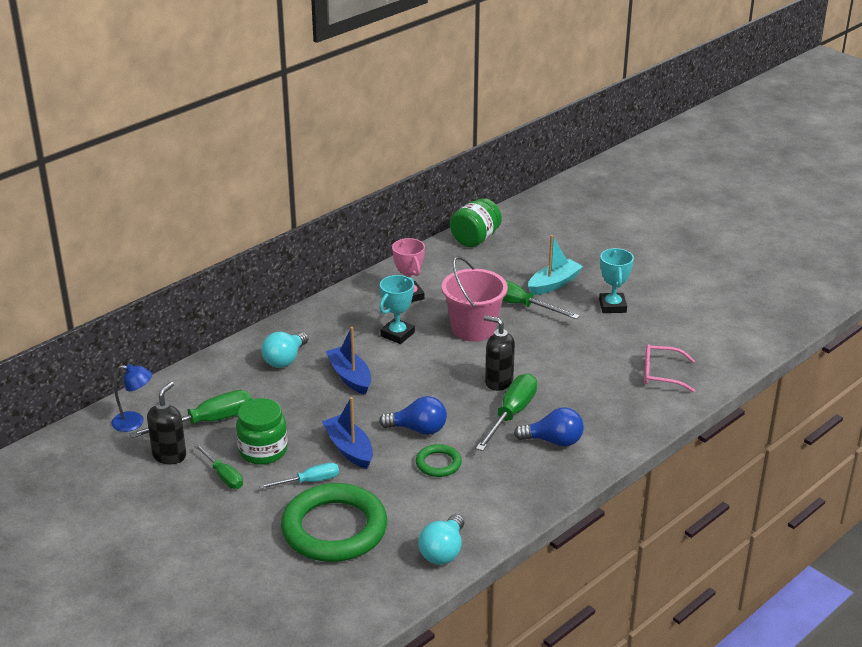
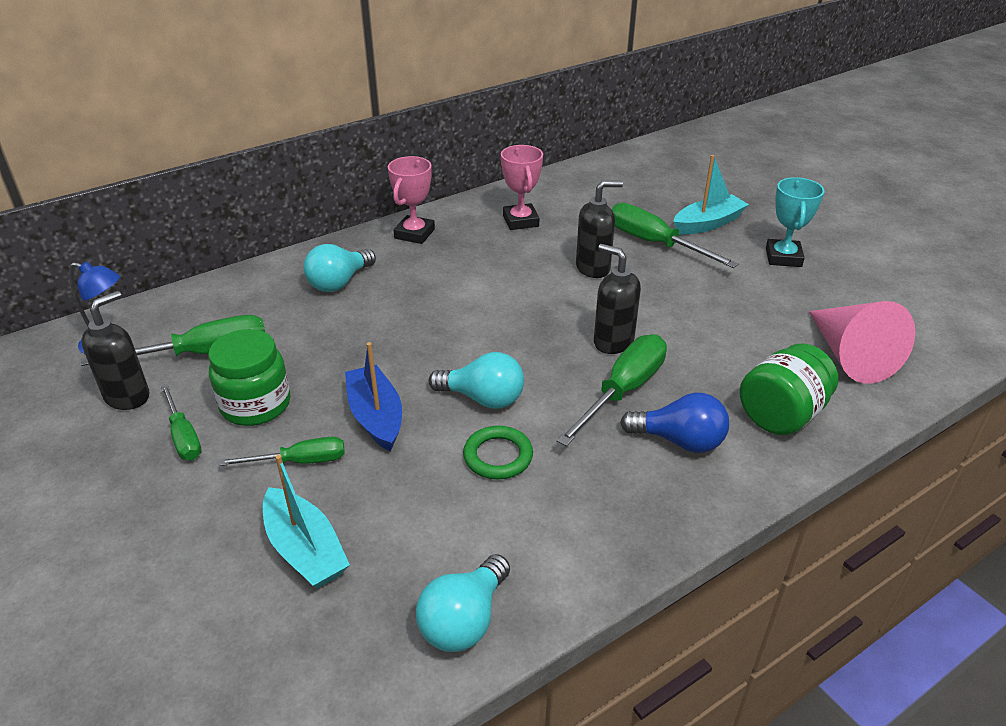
camera: 10 degrees right, 5 degrees up
turquoise screwdriver [259,463,339,489] -> green screwdriver [219,437,345,466]
green ring [281,483,387,562] -> turquoise boat [263,455,350,589]
blue boat [325,327,371,395] -> none
turquoise trophy [379,275,415,344] -> none
blue light bulb [379,396,447,435] -> turquoise light bulb [429,352,524,409]
pink bucket [442,256,508,342] -> black soap dispenser [576,181,623,278]
green jar [450,198,502,247] -> green jar moved to [740,344,838,435]
pink glasses [644,344,695,392] -> pink cone [809,301,915,384]
none -> pink trophy [388,156,435,244]

